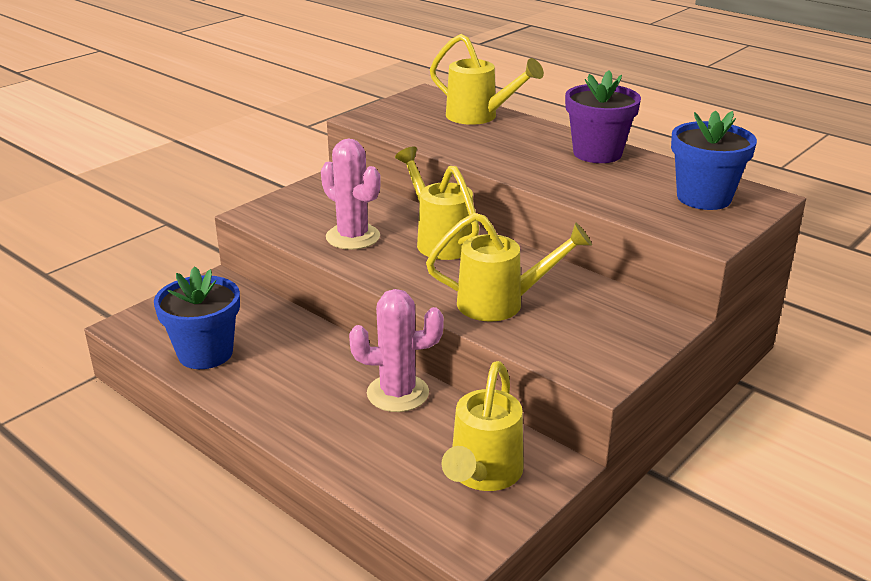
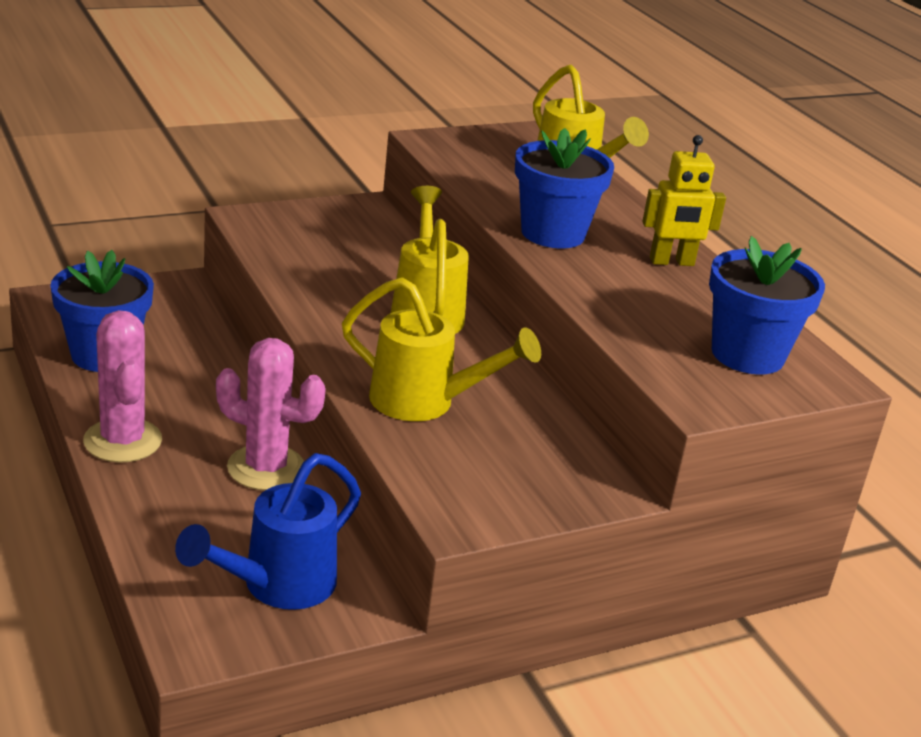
camera: 20 degrees right, 0 degrees up
pink cactus [321,139,381,250] -> pink cactus moved to [83,310,162,463]
yellow watering can [441,361,524,491] -> blue watering can [175,453,361,610]
purple flower pot [565,70,641,163] -> yellow robot [642,135,726,266]
none -> blue flower pot [515,128,614,249]

